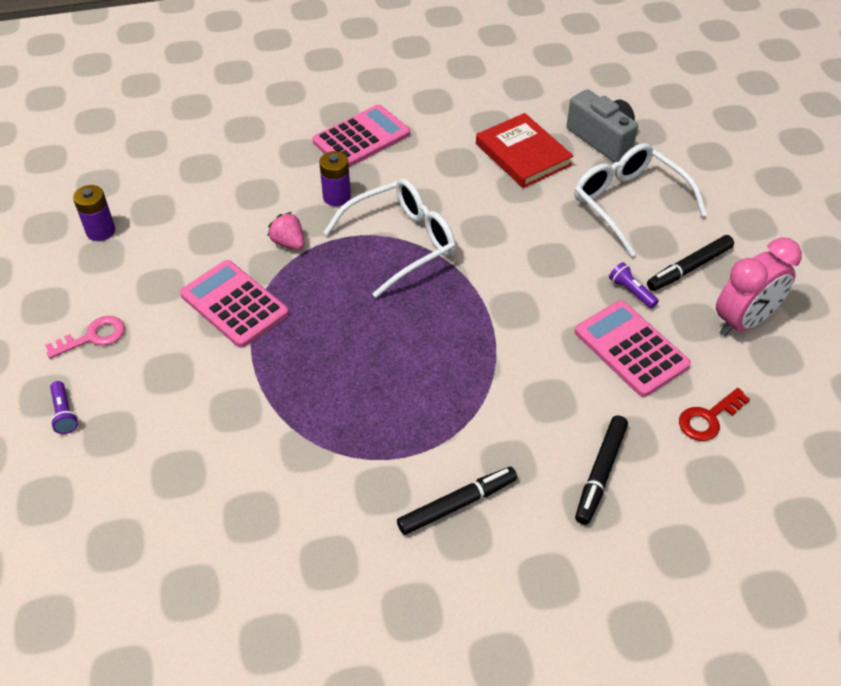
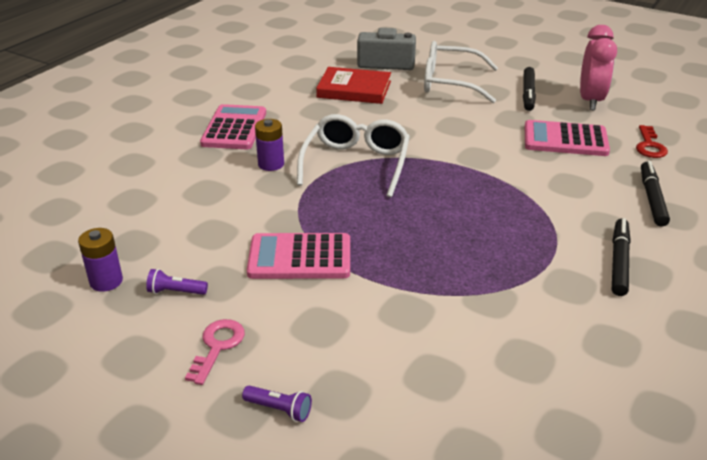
camera: 45 degrees left, 15 degrees down
pink strawberry [267,212,305,250] -> none
black marker [575,415,628,525] -> black marker turned 150 degrees counterclockwise [641,161,670,227]
purple flashlight [609,262,659,309] -> purple flashlight moved to [146,269,208,295]

